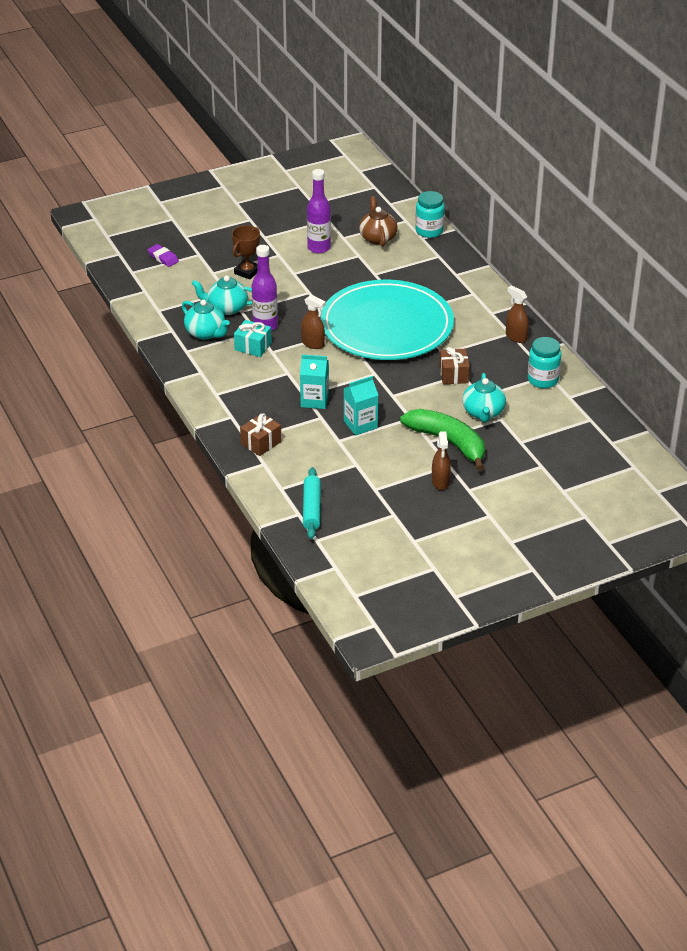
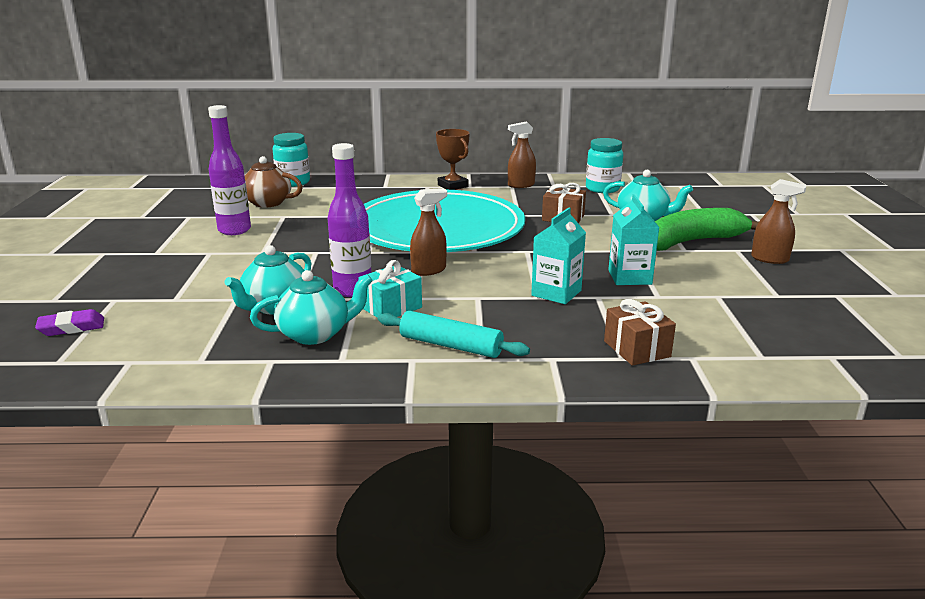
camera: 65 degrees left, 15 degrees down
brown trophy [232,226,260,279] -> brown trophy moved to [436,129,470,190]
turquoise rolling pin [303,467,321,539] -> turquoise rolling pin moved to [378,311,530,358]

